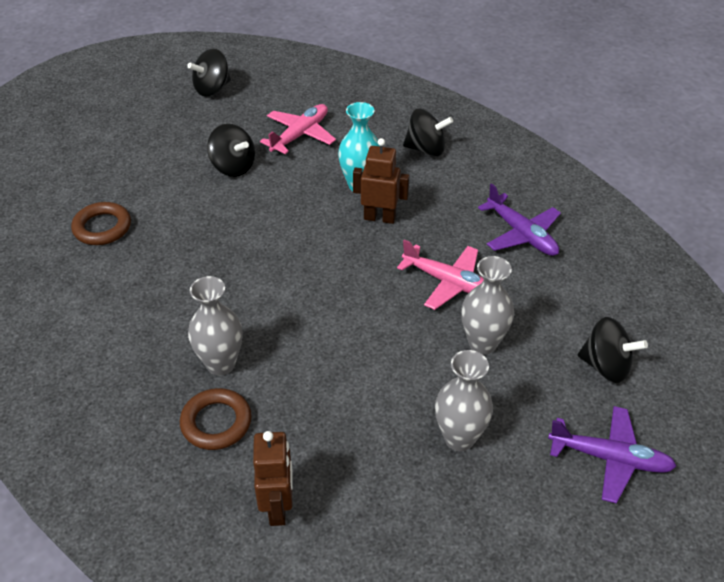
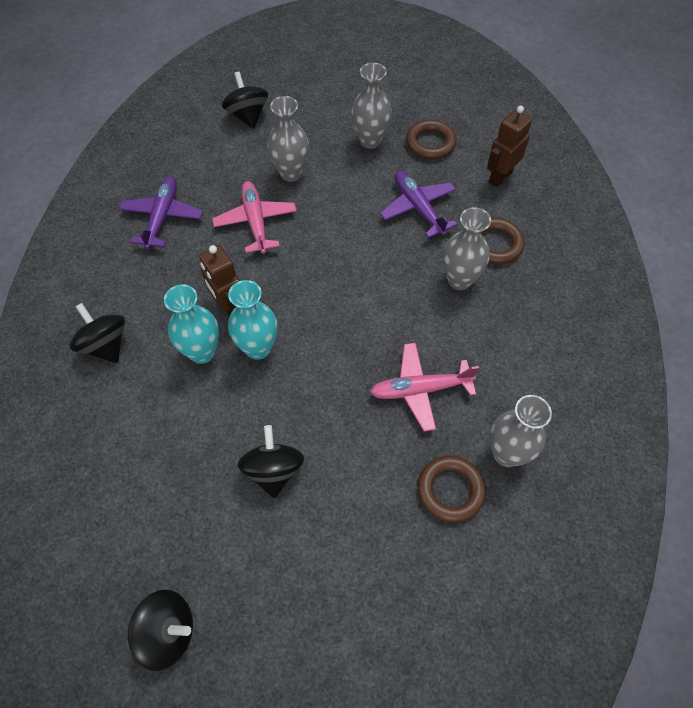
camera: 135 degrees left, 15 degrees up
pink plane [260,104,336,154] -> pink plane moved to [370,343,479,432]
purple plane [548,406,677,504] -> purple plane moved to [380,171,457,238]
none -> turquoise vase [228,280,277,360]
none -> brown ring [406,120,457,160]
none -> grey vase [490,395,552,467]

